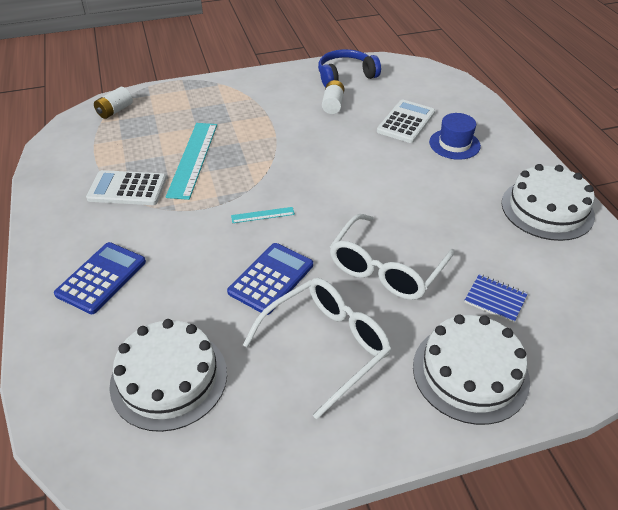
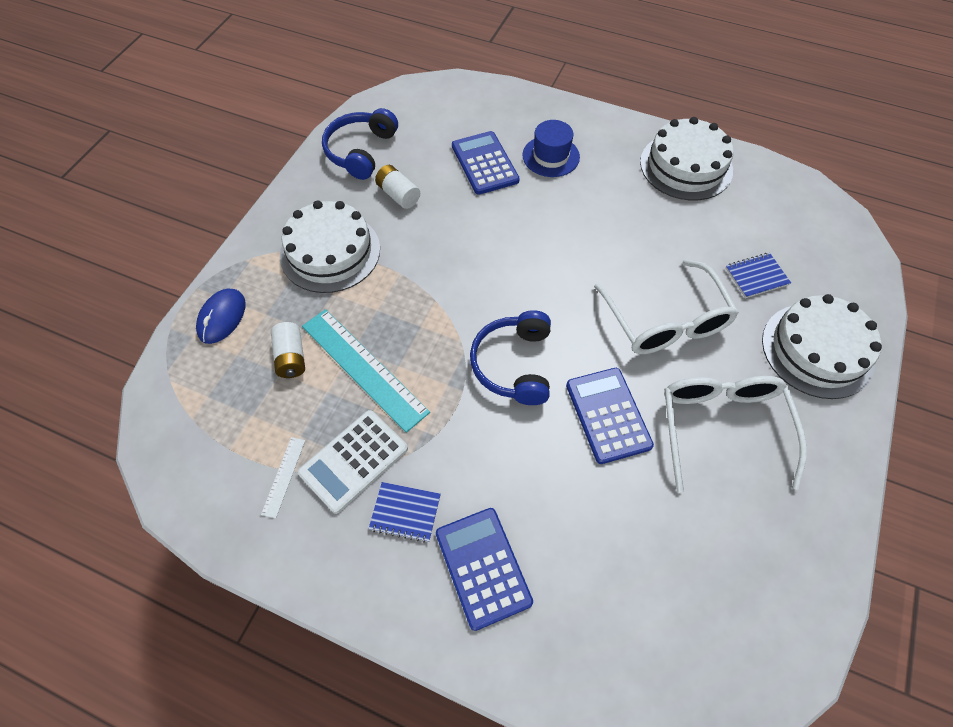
camera: 50 degrees left, 15 degrees up
white battery [94,87,133,119] -> white battery moved to [271,322,305,378]
white cake [109,319,227,432] -> white cake moved to [280,200,380,293]
turquoise ruler [231,207,295,223] -> blue headphones [470,310,551,405]
white calculator [377,100,435,143] -> blue calculator [452,131,520,195]
none -> blue mouse [196,288,246,344]
none -> white ruler [261,437,305,518]
none -> blue notebook [368,482,441,543]

